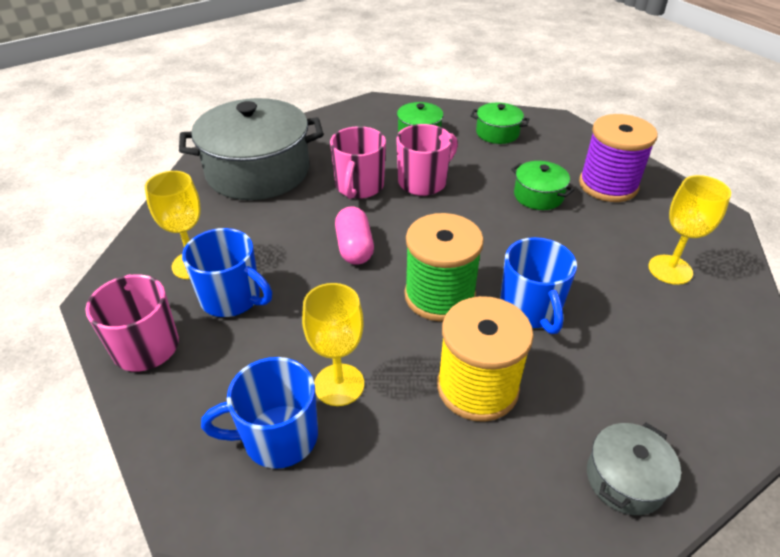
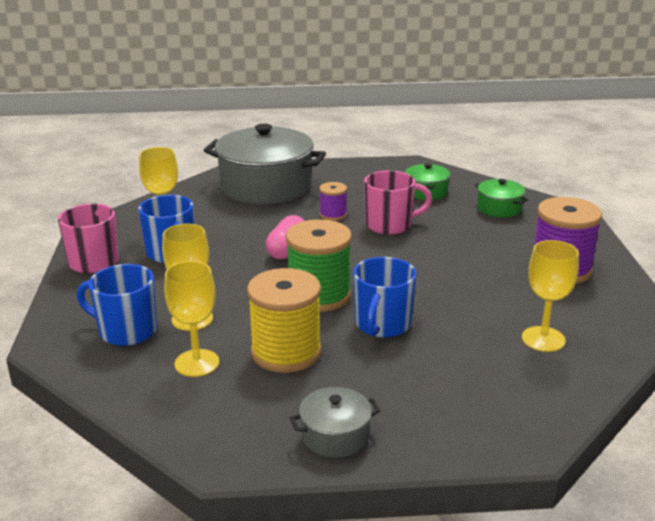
camera: 30 degrees right, 15 degrees down
pink mug [330,126,386,199] -> purple spool [319,182,347,221]
green pot [511,161,574,210] -> none
none -> yellow goblet [164,261,219,377]

